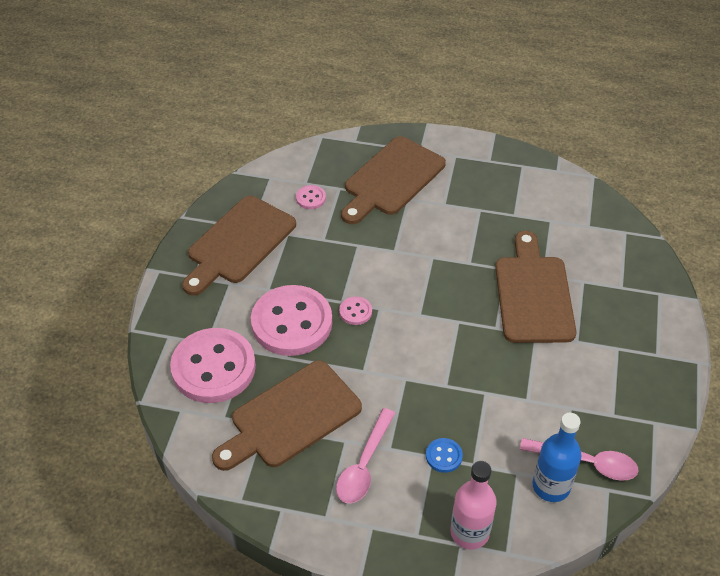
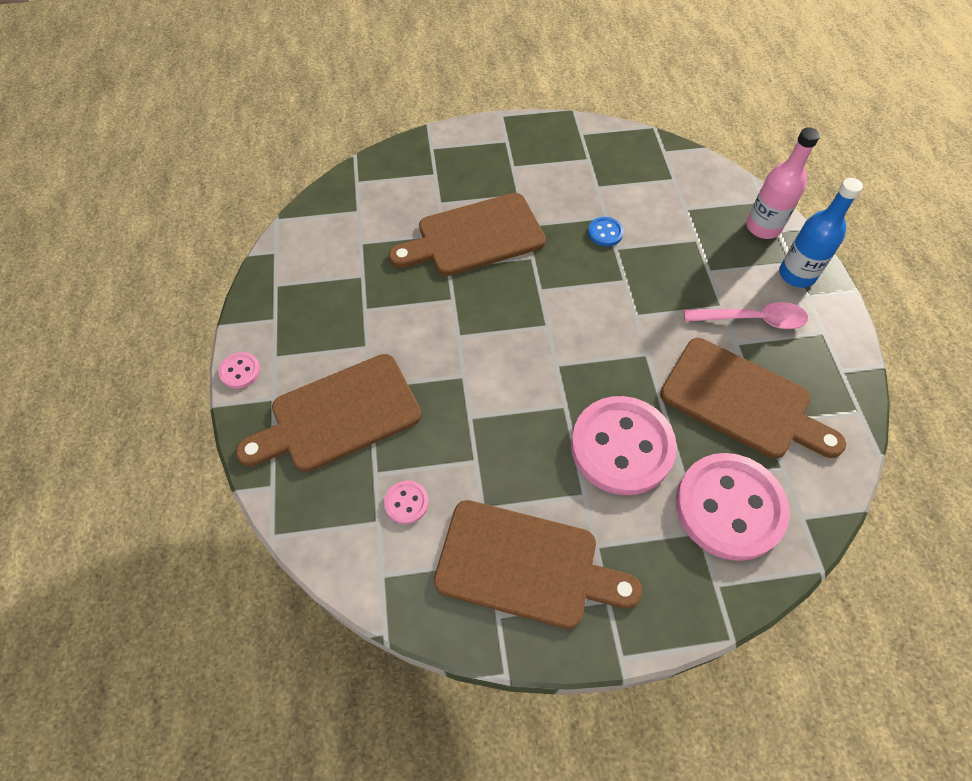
camera: 110 degrees left, 10 degrees up
pink button [339,296,372,325] -> pink button moved to [219,352,260,389]
brown cutting board [341,136,446,224] -> brown cutting board turned 135 degrees clockwise [236,354,422,472]
blue button [426,438,463,473] -> blue button moved to [588,217,624,246]
pink spoon [520,438,639,481] -> none
blue bottle [532,413,582,502] -> blue bottle moved to [779,178,863,288]

